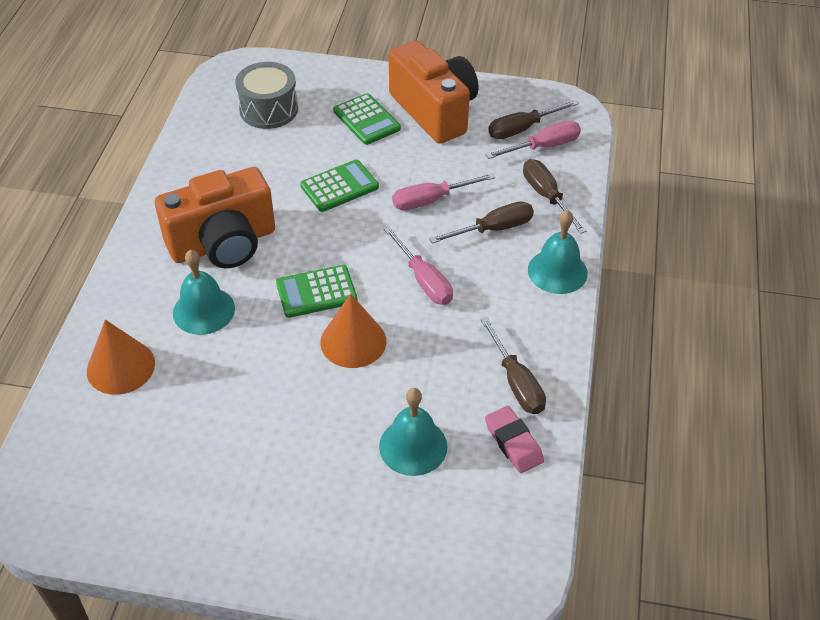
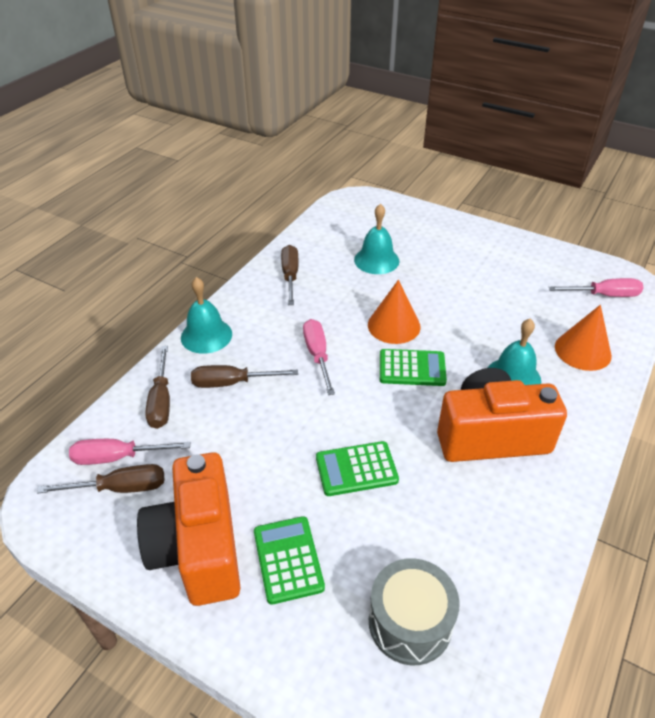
camera: 160 degrees left, 5 degrees down
pink screwdriver [392,173,495,211] -> pink screwdriver moved to [549,278,643,297]
pink eraser [485,406,544,473] -> none

